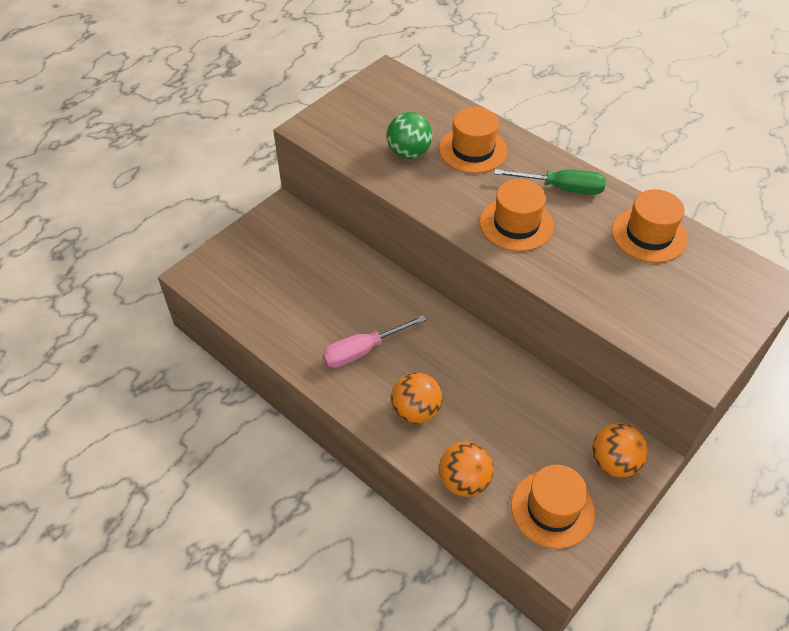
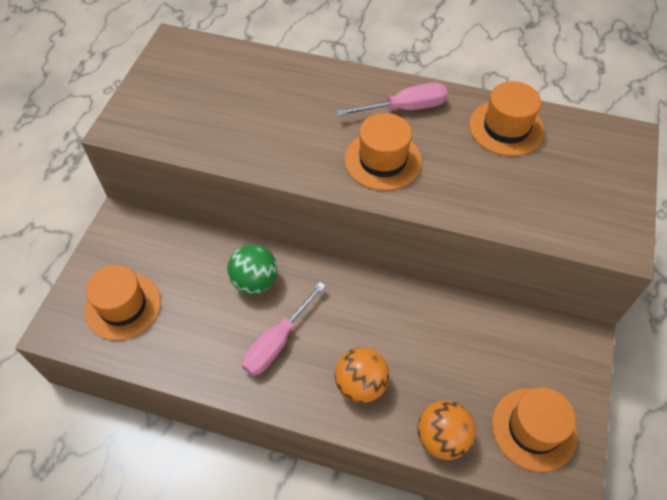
camera: 25 degrees left, 5 degrees up
green ball [387,112,432,159] -> green ball moved to [227,244,277,294]
orange hat [439,107,507,173] -> orange hat moved to [84,265,161,341]
green screwdriver [494,169,606,195] -> pink screwdriver [336,82,448,116]
orange ball [592,423,648,478] -> none

